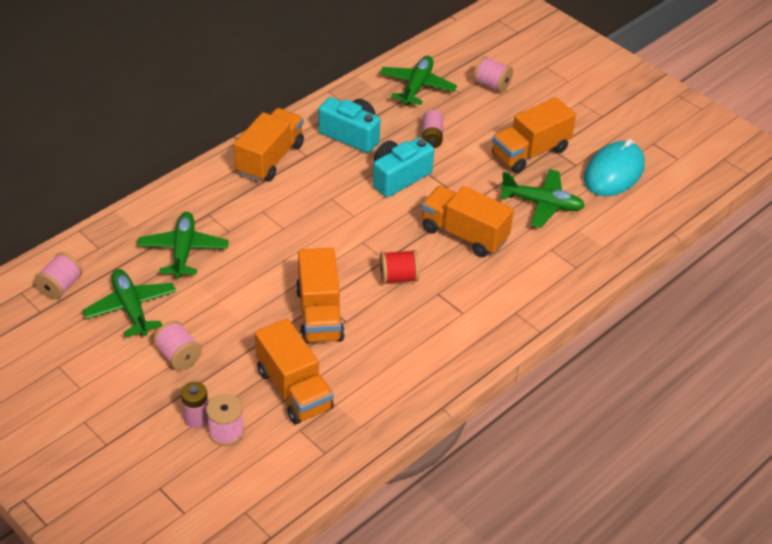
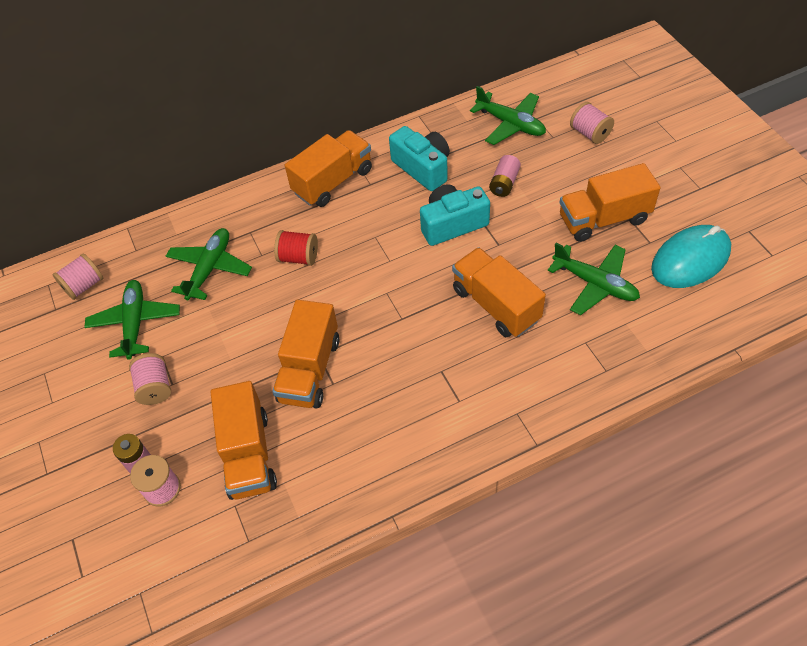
camera: 25 degrees right, 10 degrees up
green plane [380,56,457,106] -> green plane turned 90 degrees clockwise [470,86,546,145]
red spool [380,250,419,284] -> red spool moved to [274,230,318,266]

